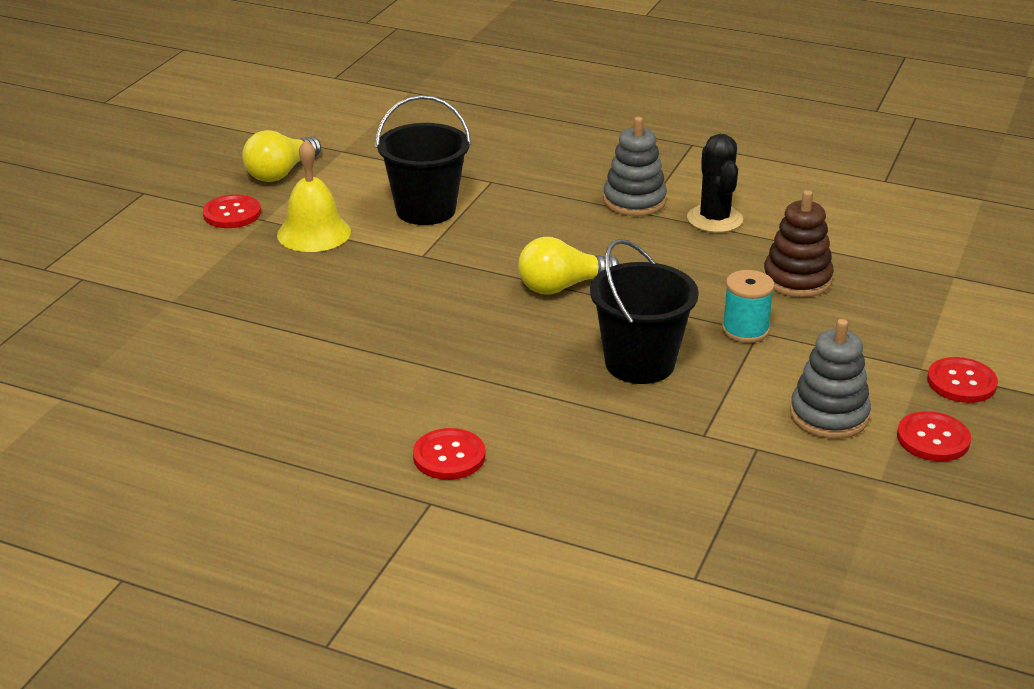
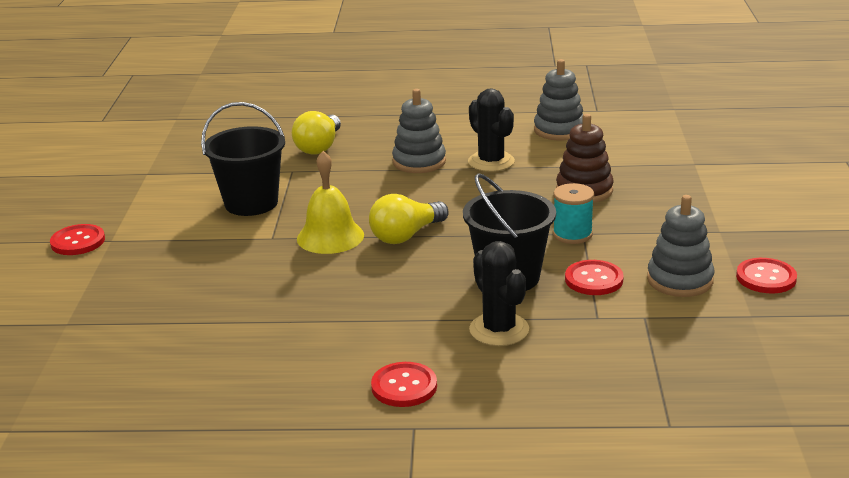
camera: 20 degrees left, 5 degrees down
yellow light bulb [242,130,321,182] -> yellow light bulb moved to [292,111,341,155]
yellow bell [277,140,351,252] -> yellow bell moved to [297,151,364,254]
red button [927,357,998,403] -> red button moved to [565,260,624,295]
none -> black cactus [469,241,529,346]
none -> grey stacking toy [534,59,583,140]

